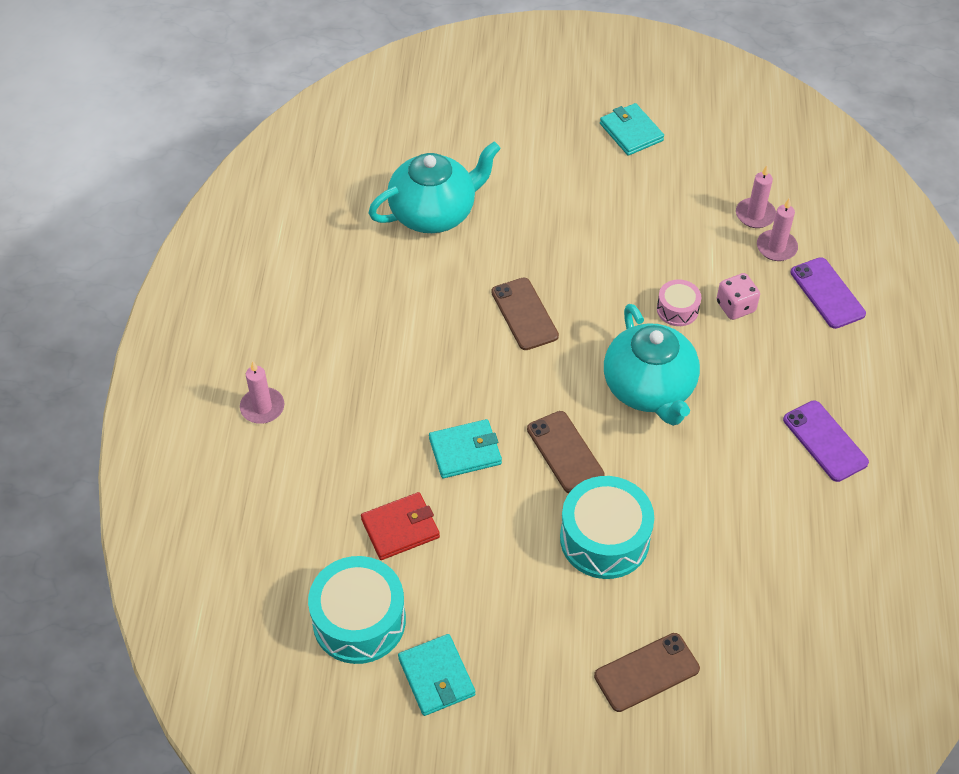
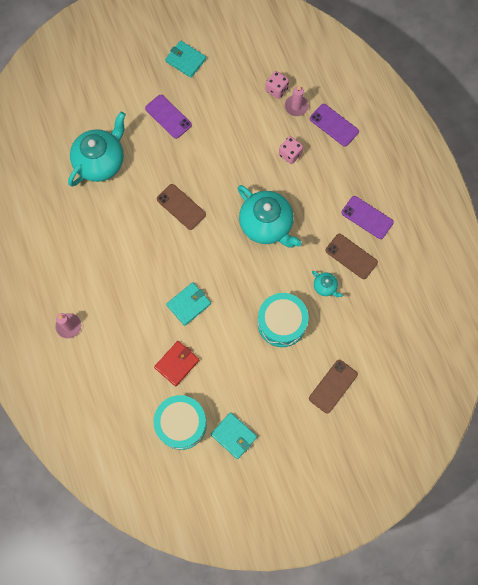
camera: 25 degrees left, 20 degrees up
brown phone [527,411,605,493] -> brown phone moved to [325,234,378,279]
pink drum [657,280,701,326] -> none
pink candle [736,165,776,228] -> pink dice [266,71,289,99]
none -> purple phone [145,95,192,139]
none -> turquoise teapot [312,271,343,297]

